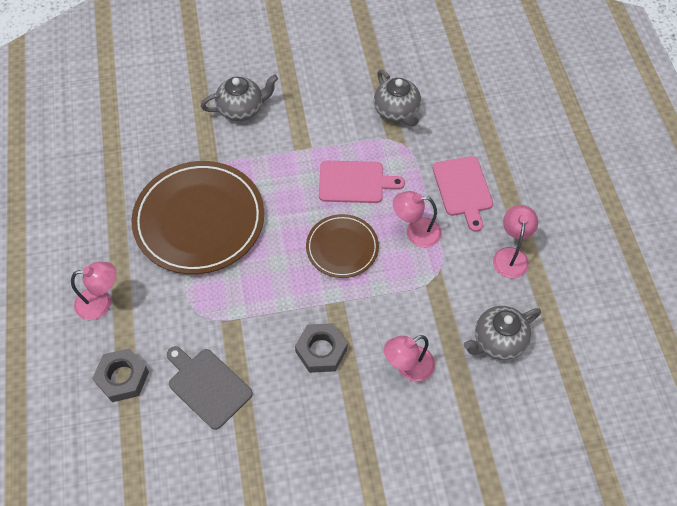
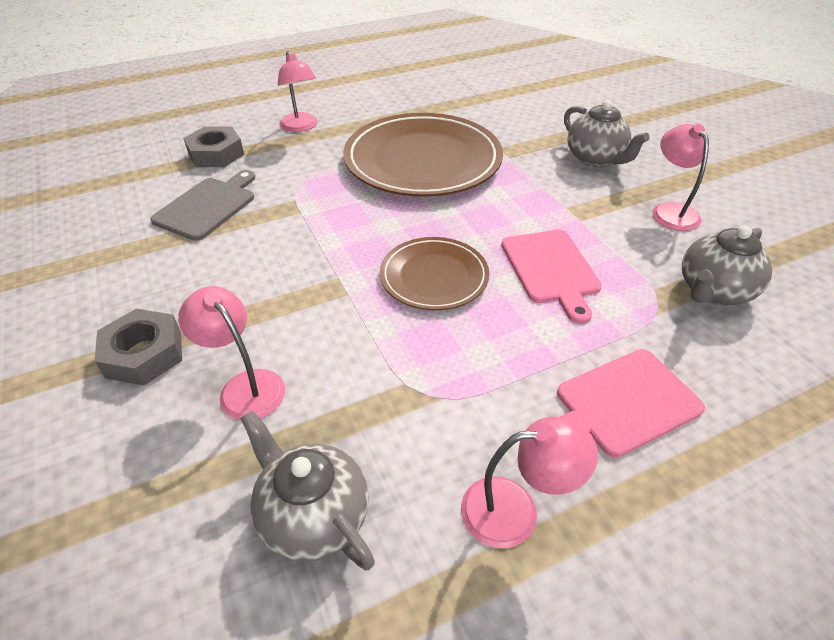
camera: 75 degrees right, 15 degrees down
grey nut [295,323,347,373] -> grey nut moved to [95,309,182,385]
pink lamp [393,191,442,248] -> pink lamp moved to [652,124,709,231]

